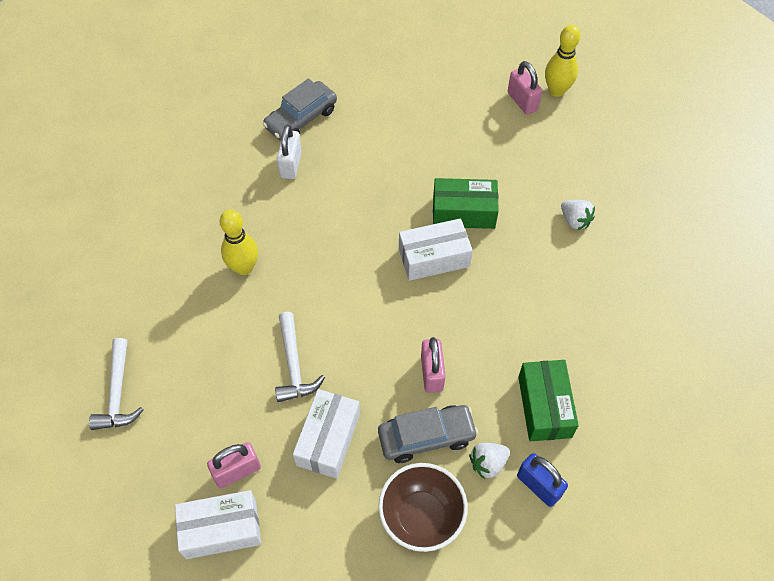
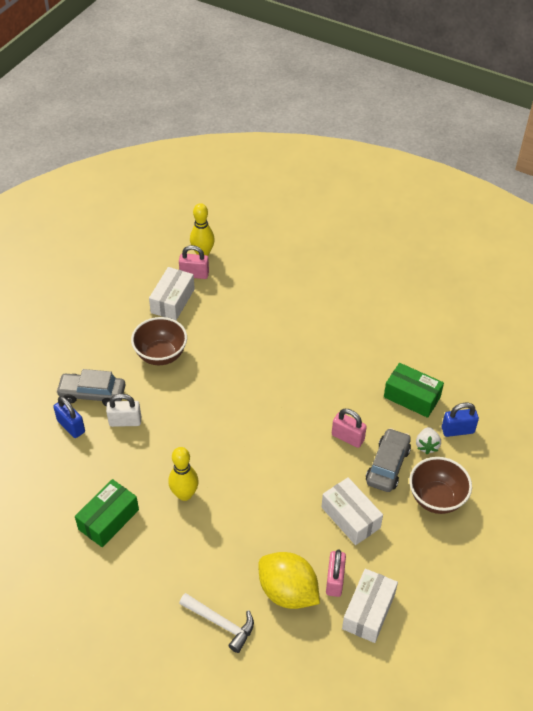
camera: 55 degrees left, 10 degrees down
grey car [262,78,337,141] -> grey car turned 105 degrees clockwise [56,369,125,406]
white hammer [275,312,325,402] -> none
white padlock [277,125,302,179] -> white padlock turned 45 degrees counterclockwise [106,394,141,427]
white box [399,218,473,281] -> white box moved to [149,267,195,320]
green box [433,178,499,229] -> green box moved to [75,479,139,547]
white strawberry [561,200,595,230] -> none
none -> blue padlock [53,396,85,438]
none -> brown bowl [131,317,187,365]
none -> yellow lemon [258,552,320,609]

